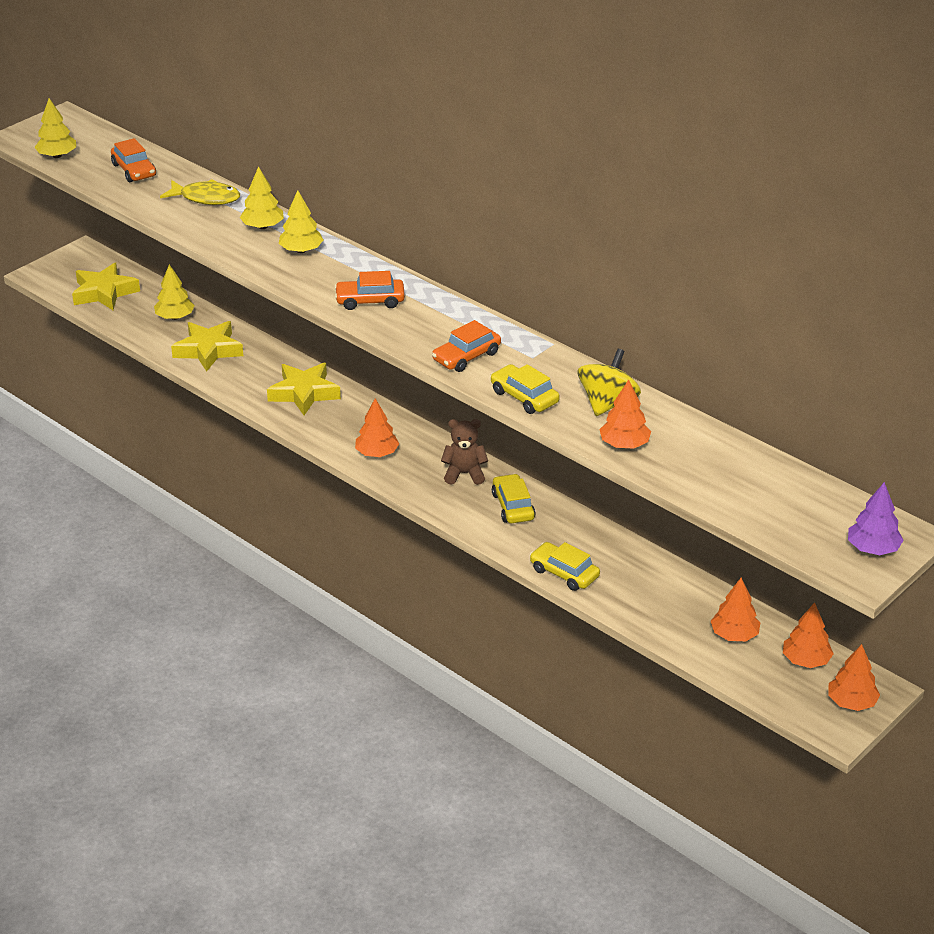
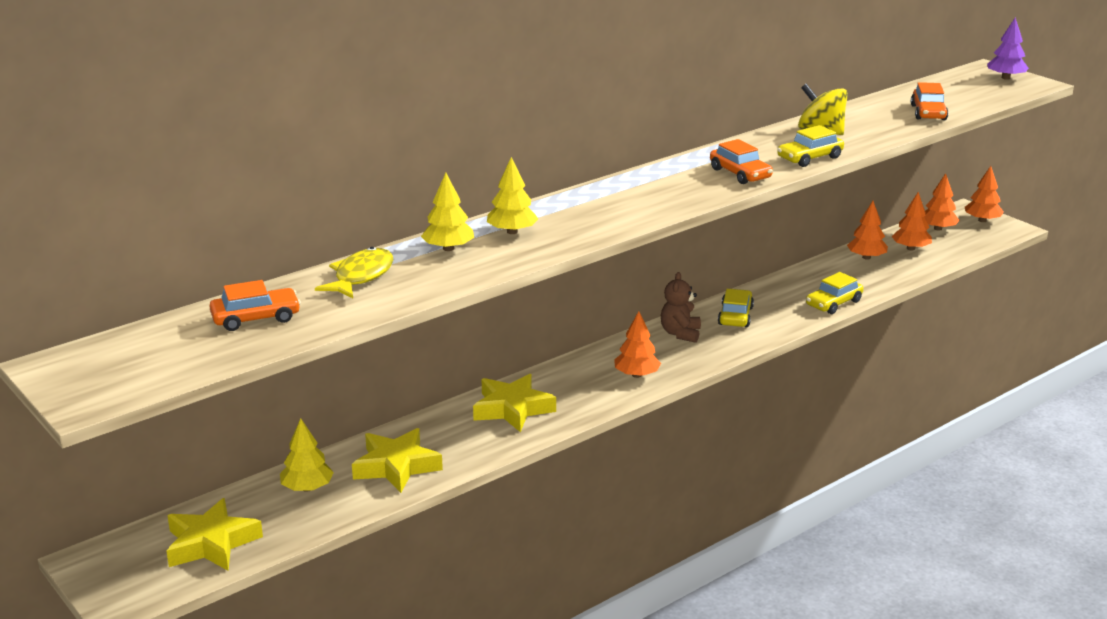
camera: 80 degrees left, 10 degrees down
yellow tree [34,98,76,158] -> none
orange car [335,271,405,310] -> orange car moved to [911,82,948,120]
yellow car [492,474,536,523] -> yellow car turned 105 degrees clockwise [718,289,754,327]
orange tree [599,380,651,449] -> orange tree moved to [847,201,888,260]

